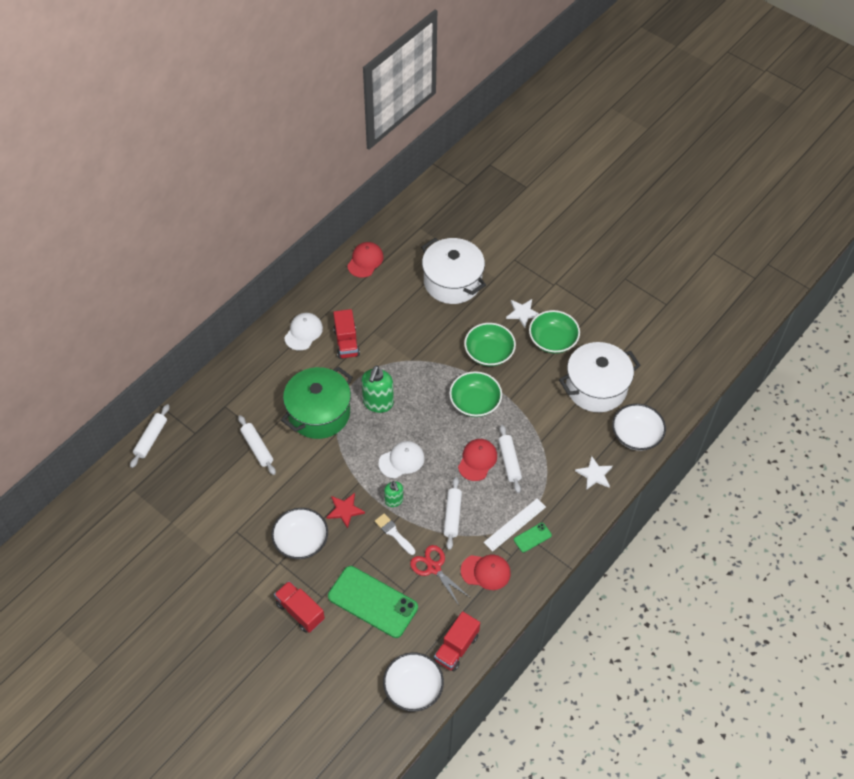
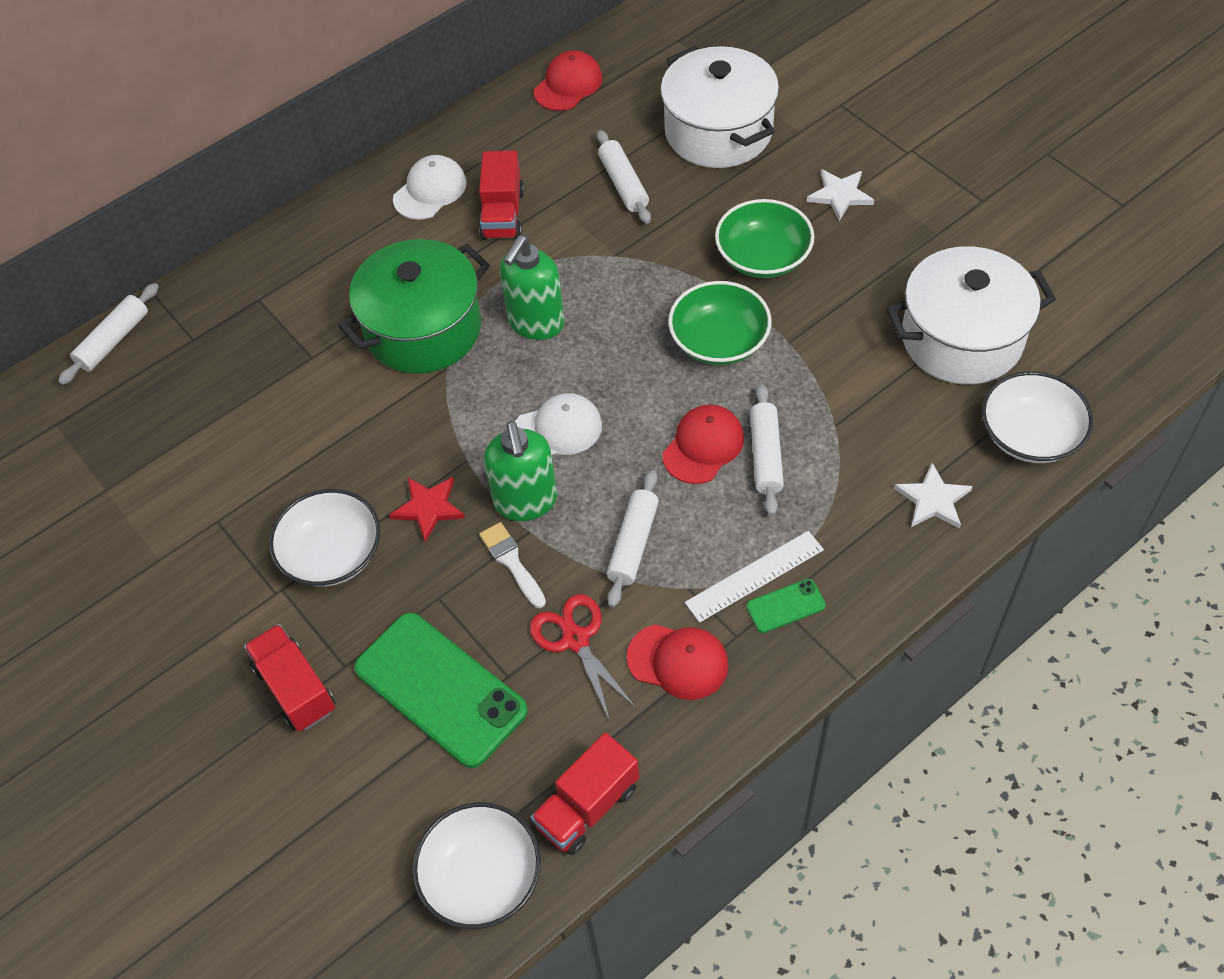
camera: 15 degrees right, 0 degrees up
white rolling pin [238,415,276,475] -> white rolling pin moved to [597,130,651,224]
green soap dispenser [384,481,403,507] -> green soap dispenser [484,421,557,521], size x1.72
green bowl [529,310,580,354] -> none

